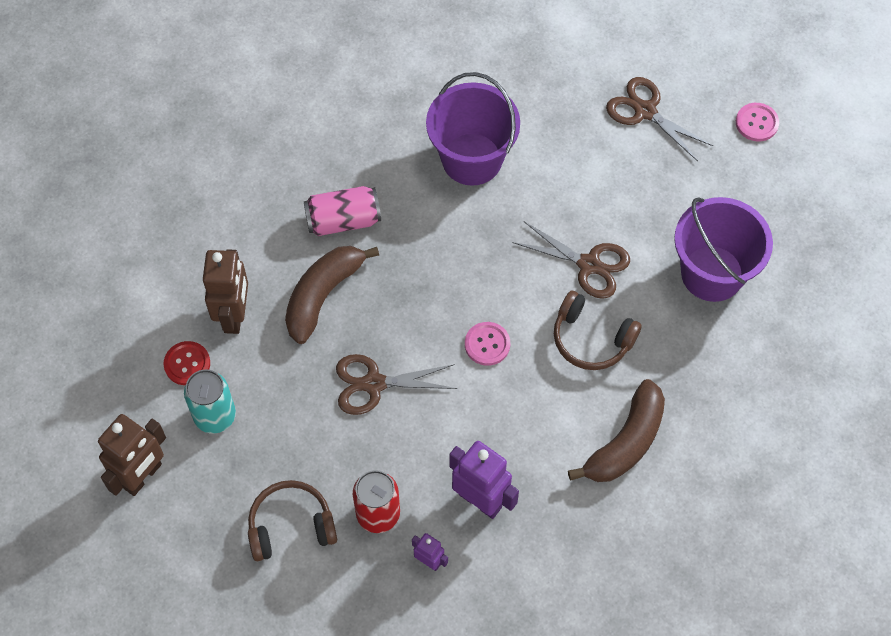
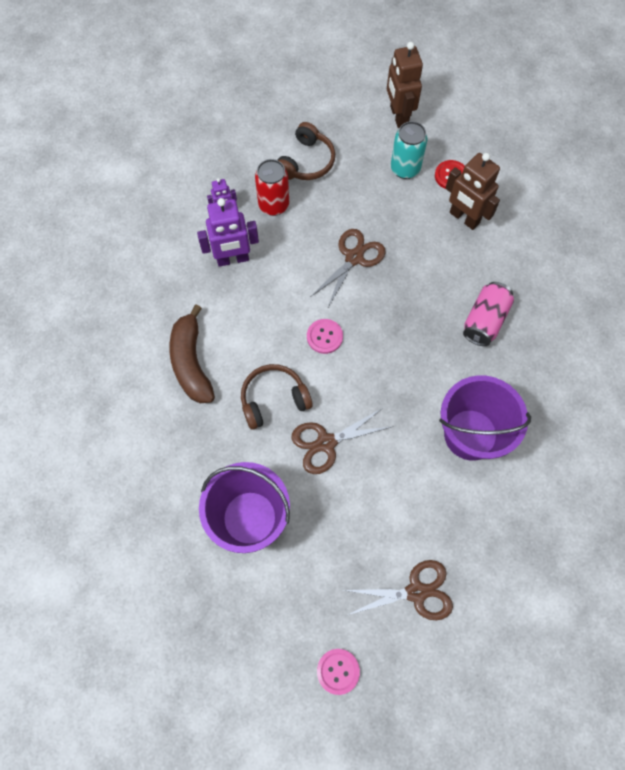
camera: 130 degrees right, 5 degrees up
brown banana [285,246,379,344] -> none

